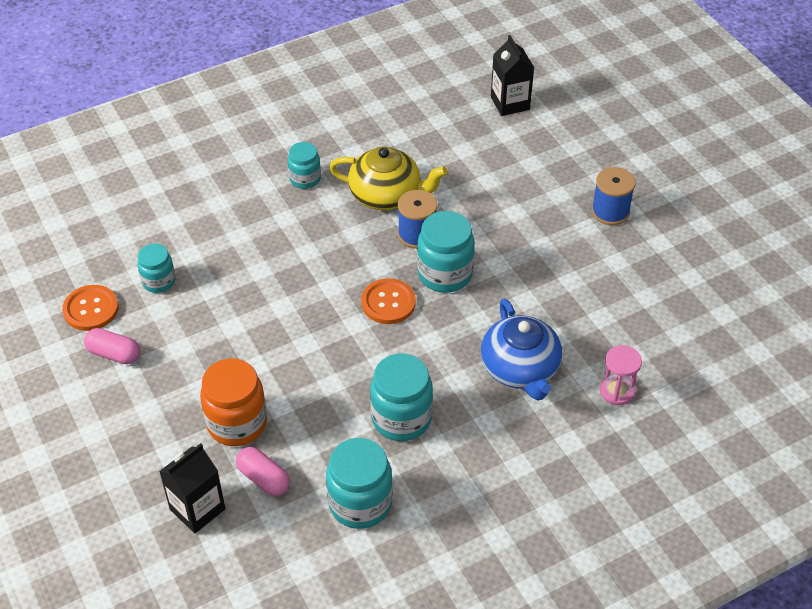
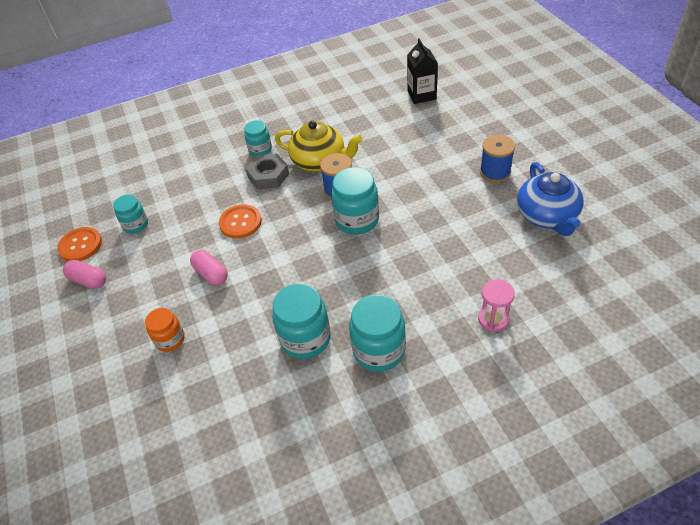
camera: 10 degrees right, 0 degrees up
black carton [159,443,225,533] -> none
orange jar [200,358,267,446] -> orange jar [145,308,185,352], size x0.61
pink capsule [236,447,290,496] -> pink capsule moved to [190,250,228,285]
turquoise jar [326,438,393,529] -> turquoise jar moved to [349,295,406,372]
orange button [361,278,416,324] -> orange button moved to [219,204,262,239]
blue teapot [481,299,562,400] -> blue teapot moved to [517,162,584,236]
none -> grey nut [245,154,289,189]

